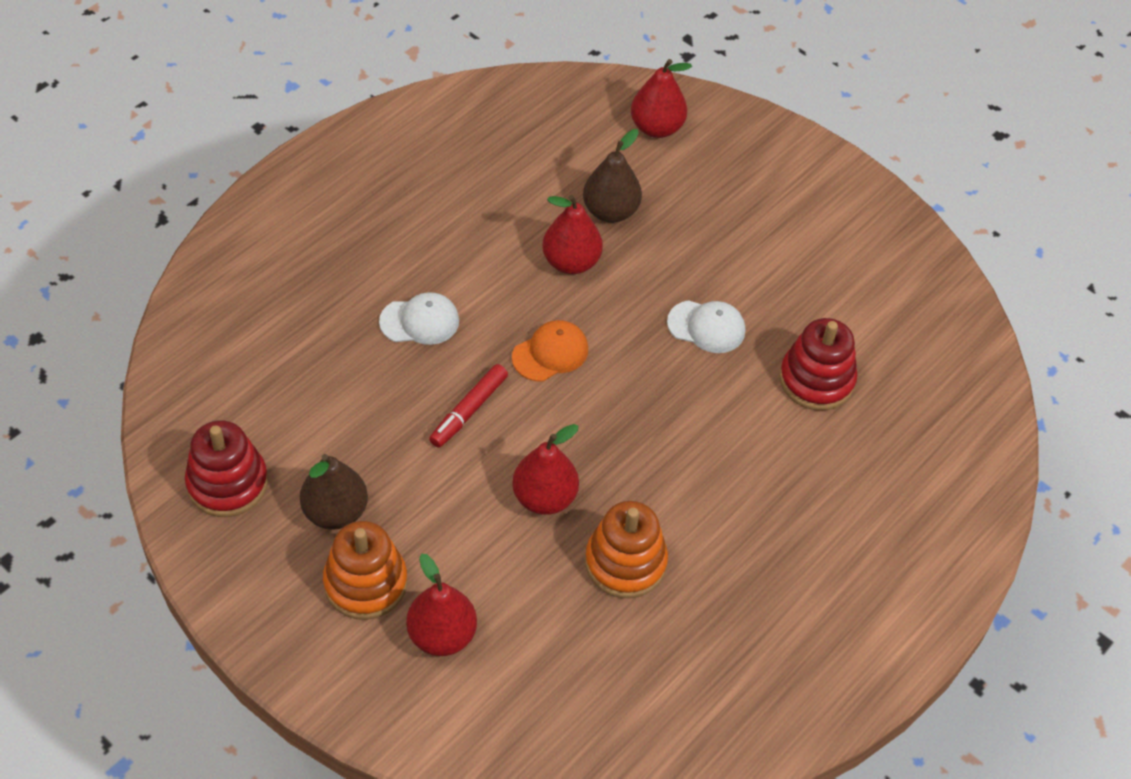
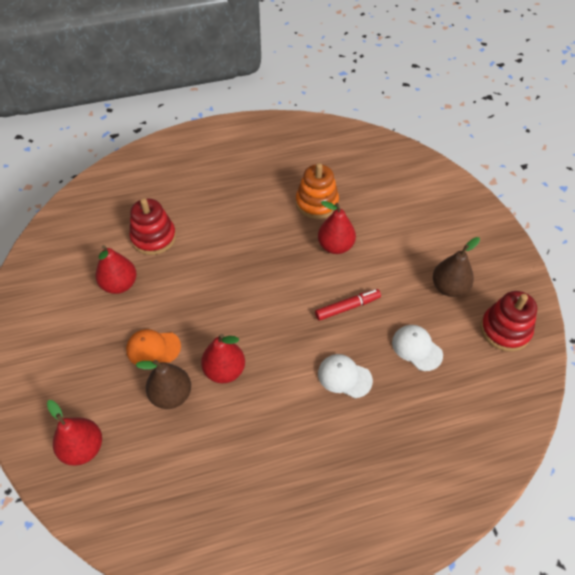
camera: 145 degrees left, 0 degrees up
orange stacking toy [323,521,408,620] -> none
red pear [406,554,477,656] -> red pear moved to [95,245,137,294]
orange cap [512,320,588,382] -> orange cap moved to [126,329,181,365]
white cap [667,300,745,353] -> white cap moved to [392,325,443,371]

